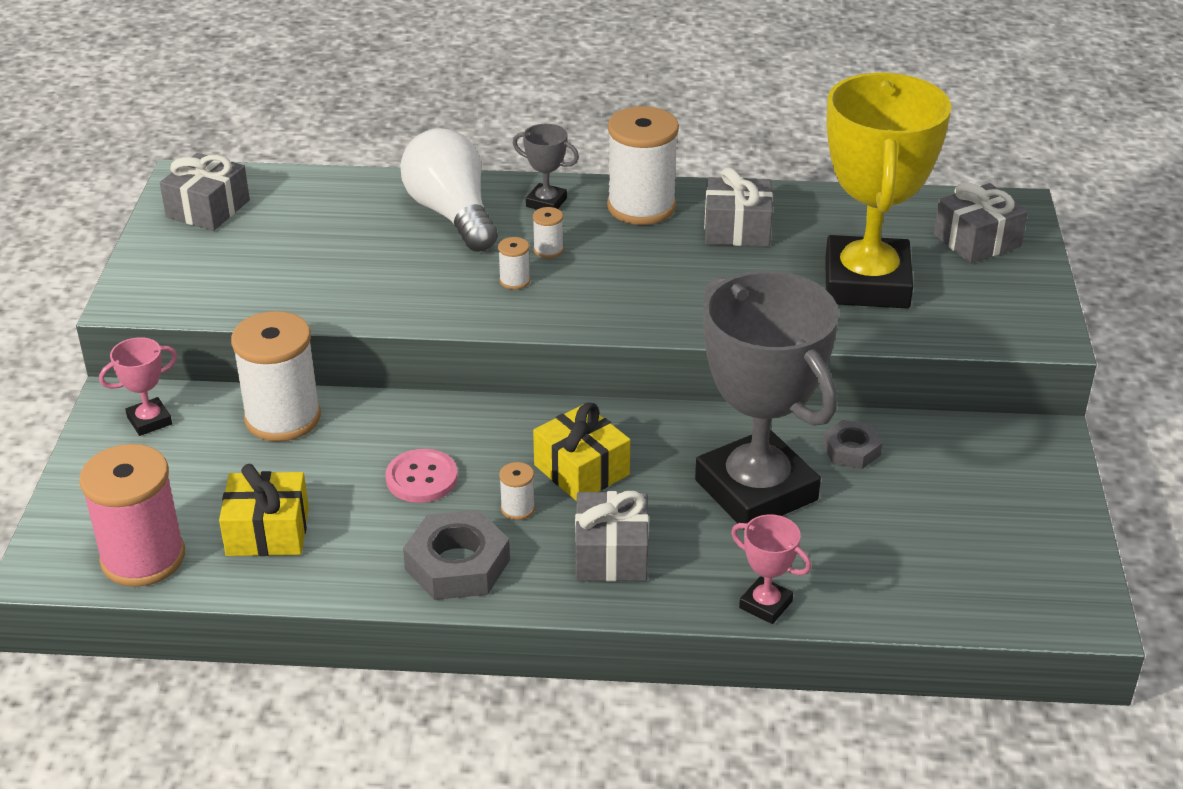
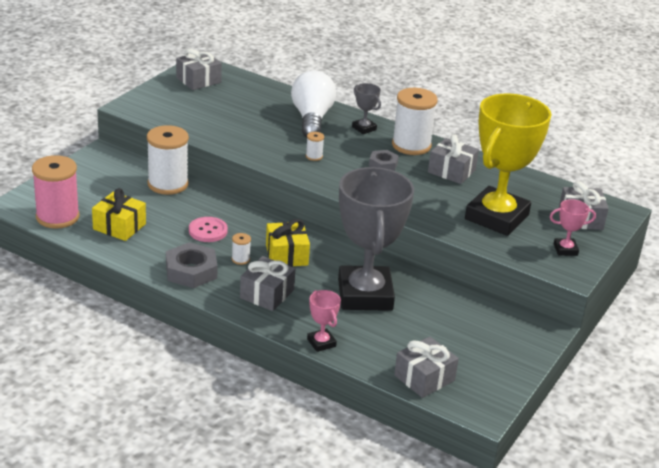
camera: 25 degrees right, 5 degrees down
pink trophy [99,337,177,436] -> pink trophy moved to [550,199,596,256]
white spool [533,207,564,258] -> none
grey nut [823,420,882,469] -> grey nut moved to [369,150,399,171]
none -> grey gift [394,336,459,398]

